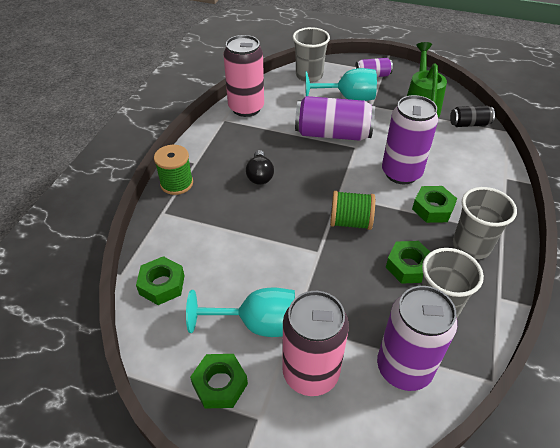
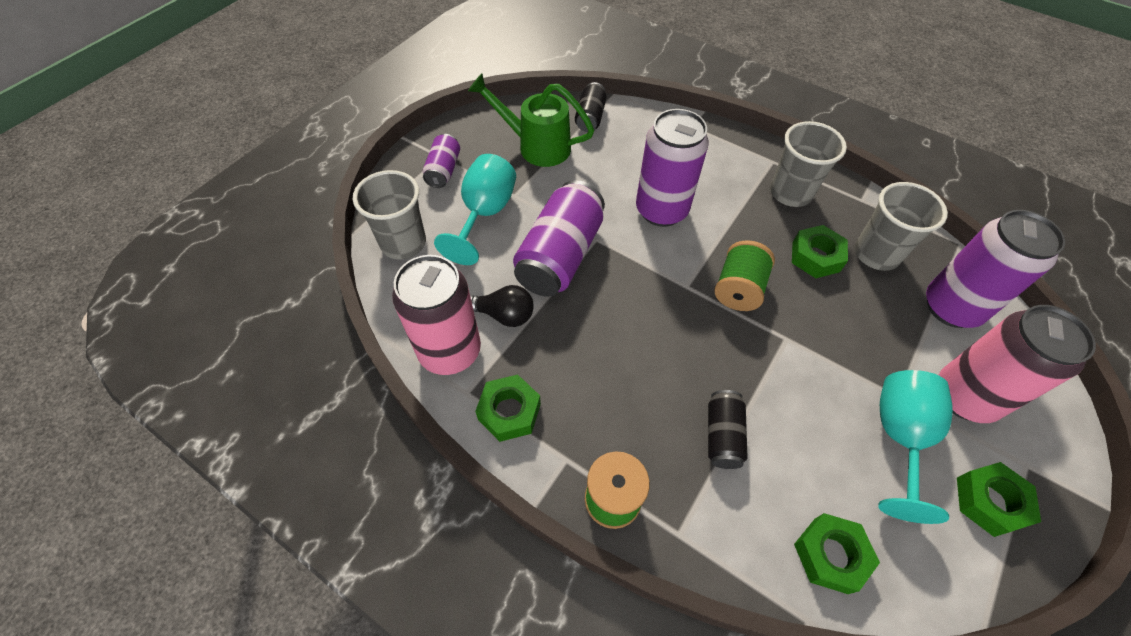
camera: 75 degrees left, 10 degrees up
black light bulb [246,150,274,185] -> black light bulb moved to [470,285,534,327]
green nut [412,186,457,223] -> green nut moved to [475,375,541,442]
none -> black can [708,390,748,469]

